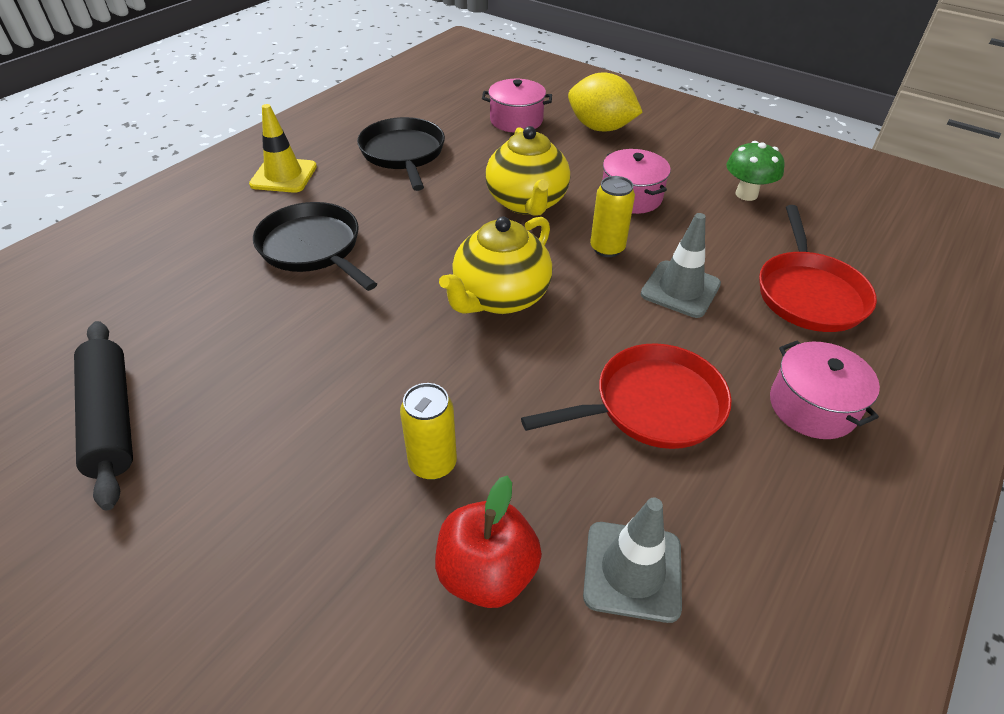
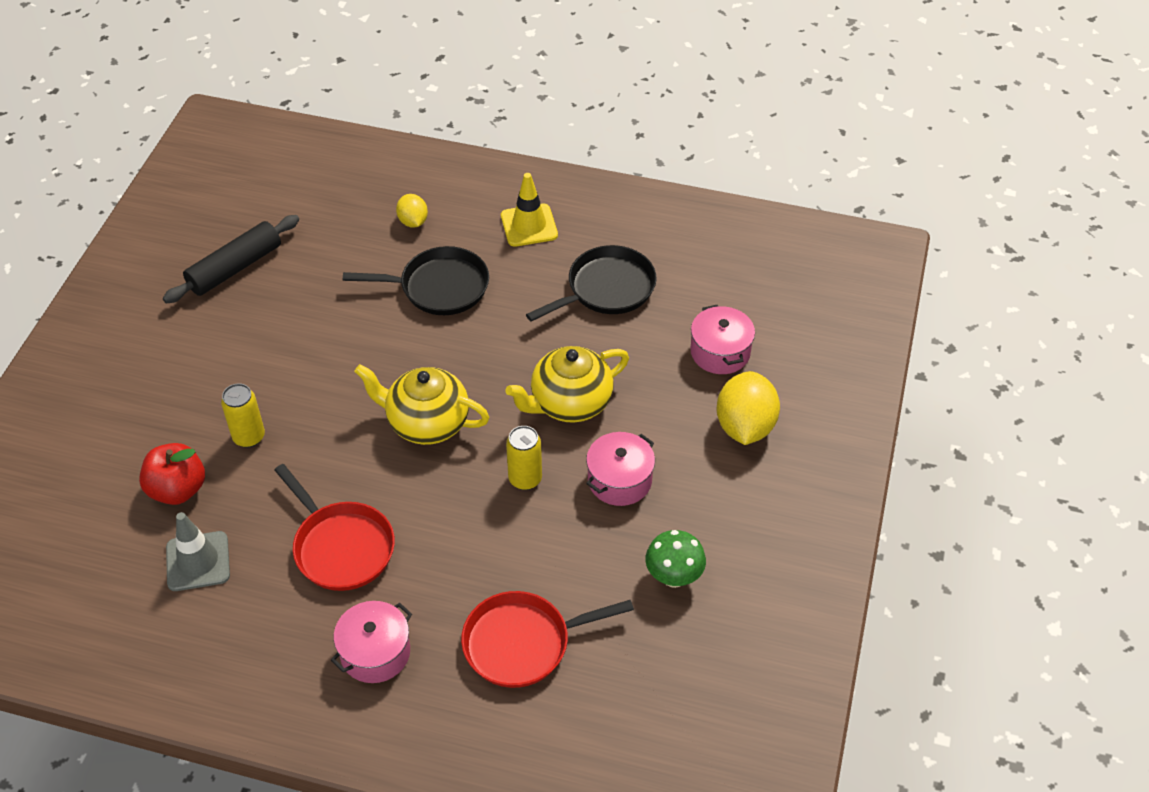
camera: 70 degrees right, 5 degrees up
black pan [253,202,377,291] -> black pan turned 60 degrees clockwise [343,246,489,315]
grey traffic cone [641,213,721,318] -> none
none -> yellow lemon [396,194,428,228]

